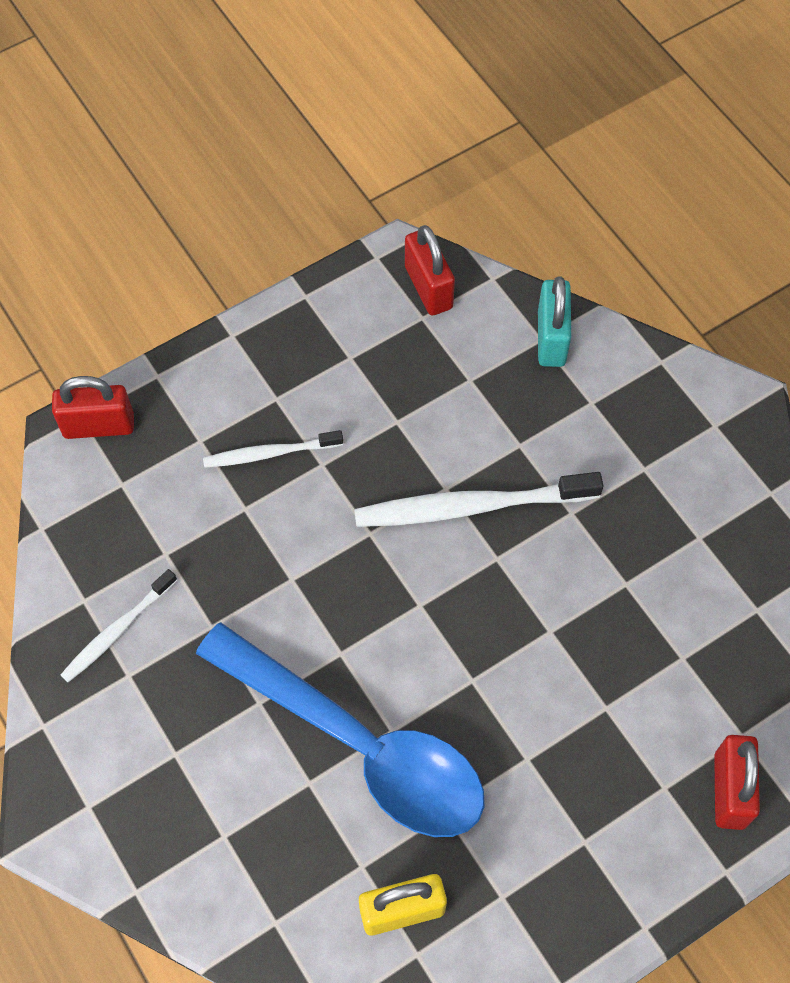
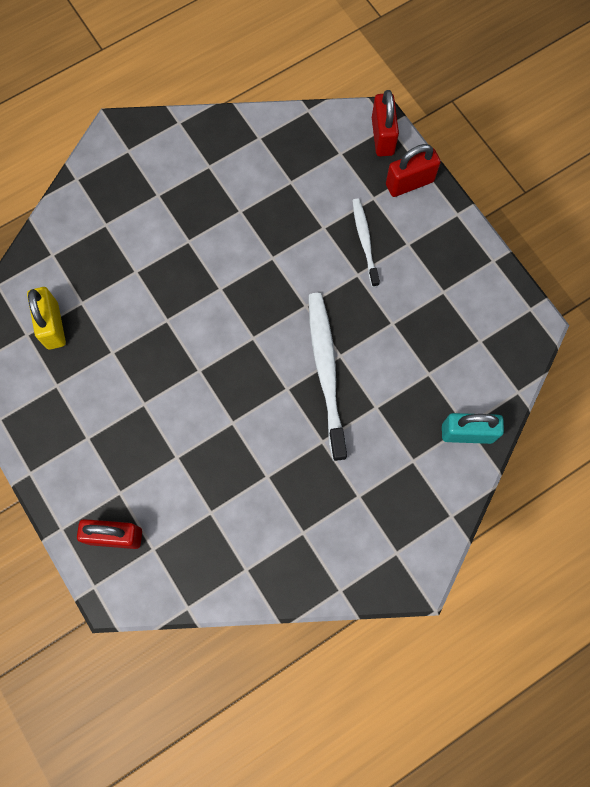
camera: 90 degrees right, 10 degrees up
white toothbrush [61,569,177,682] -> none
blue spoon [196,622,484,837] -> none
red padlock [405,225,455,315] -> red padlock moved to [386,144,441,197]

